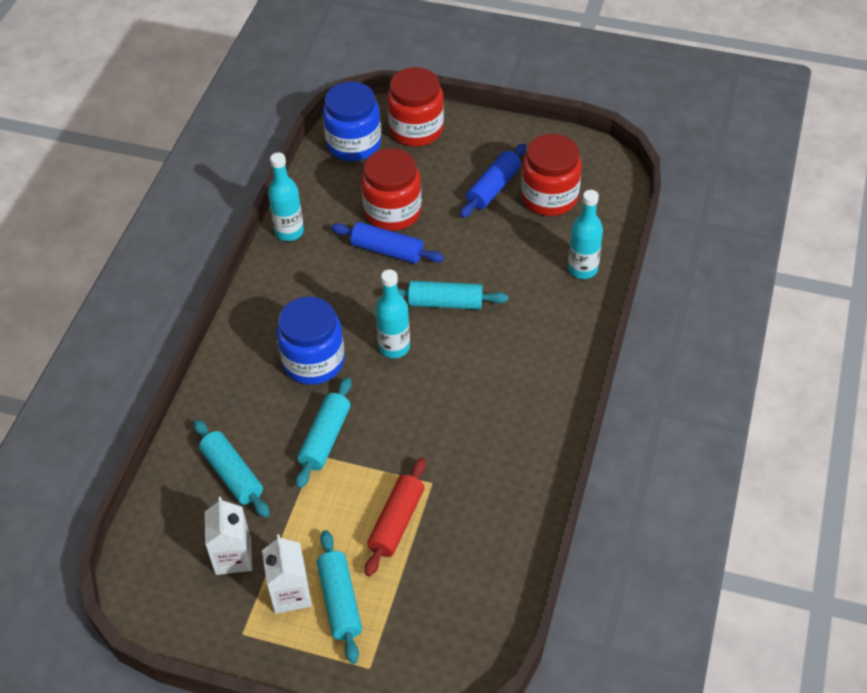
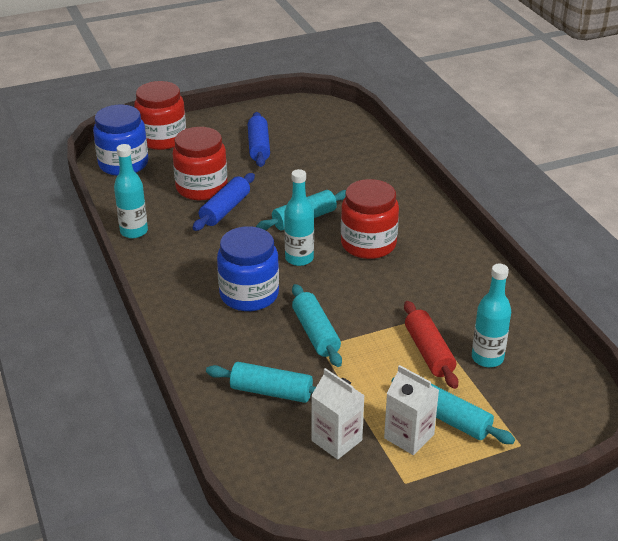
camera: 40 degrees left, 15 degrees down
blue rolling pin [331,222,444,264] -> blue rolling pin turned 45 degrees counterclockwise [193,173,255,231]
red jar [521,134,582,216] -> red jar moved to [341,179,399,259]
turquoise bottle [568,190,603,279] -> turquoise bottle moved to [472,264,511,367]

